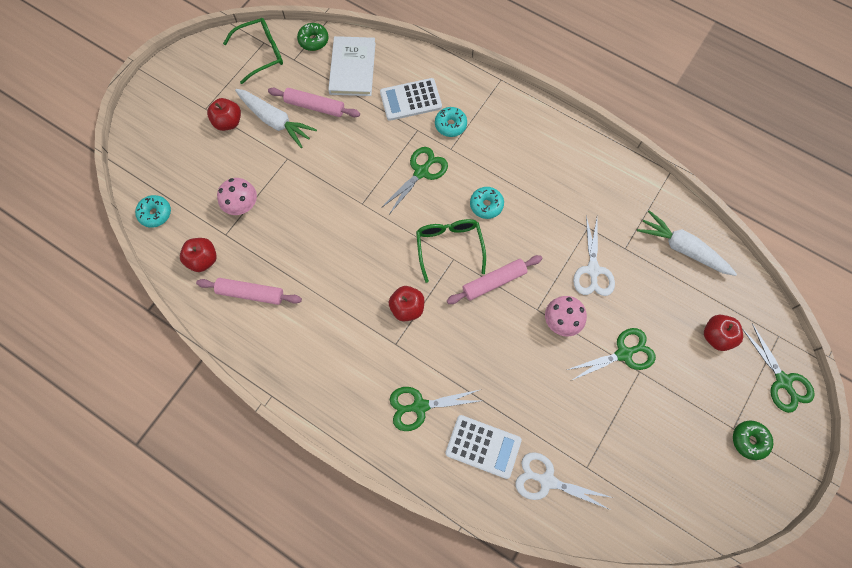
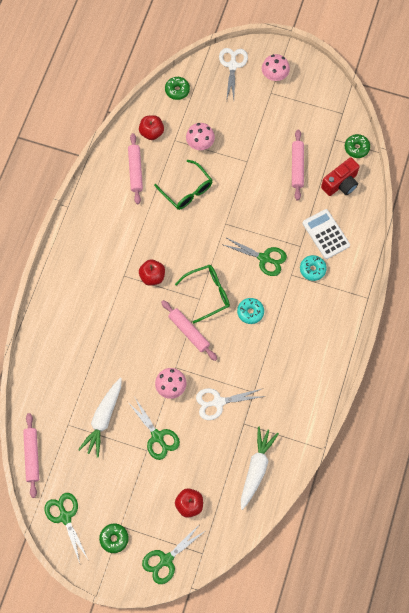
camera: 75 degrees right, 0 degrees up
turquoise donut [135,195,171,228] -> green donut [165,77,190,100]
red apple [207,98,241,131] -> none
green glasses [223,18,283,84] -> green glasses moved to [154,160,212,210]
white carrot [235,89,317,148] -> white carrot moved to [78,378,122,457]
white book [328,36,376,96] -> red camera [321,157,360,196]
green scissors [390,387,480,431] -> green scissors moved to [45,493,89,563]
white calculator [445,415,522,479] -> none
white scissors [515,452,613,510] -> white scissors moved to [219,48,248,101]
none -> pink rolling pin [23,413,39,498]
none -> pink mushroom [262,54,290,81]

